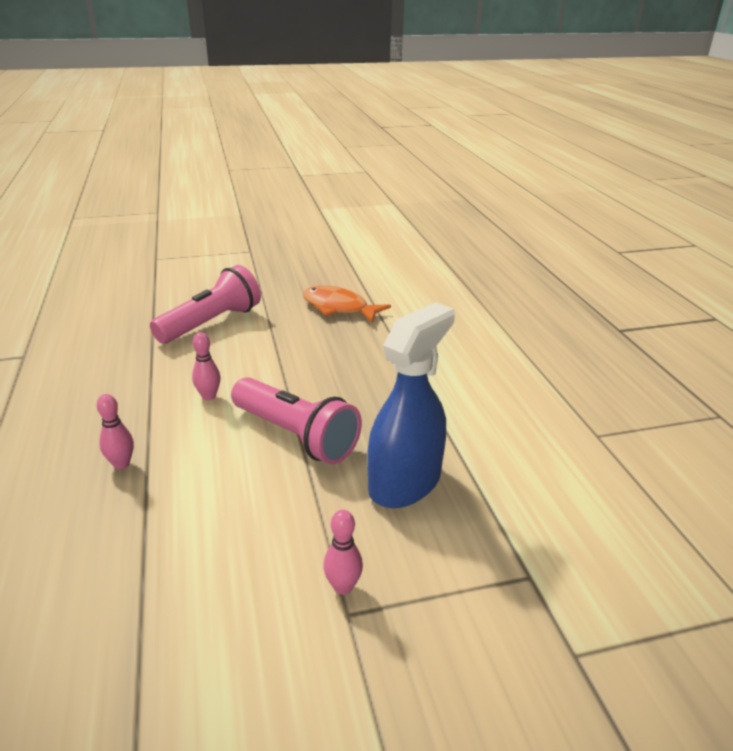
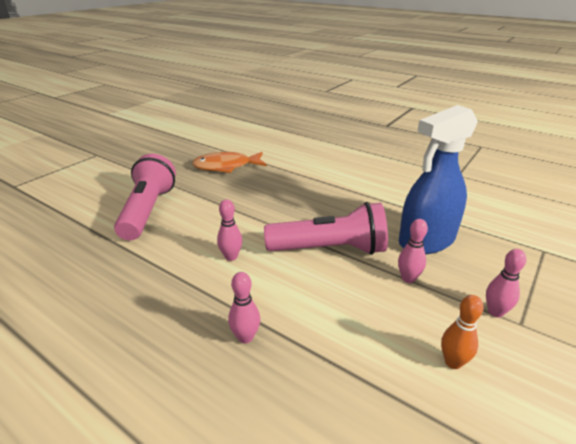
camera: 40 degrees left, 0 degrees up
blue spray bottle [367,302,455,508] -> blue spray bottle turned 120 degrees counterclockwise [399,105,478,254]
none -> pink bowling pin [398,219,428,283]
none -> orange bowling pin [441,295,484,369]

